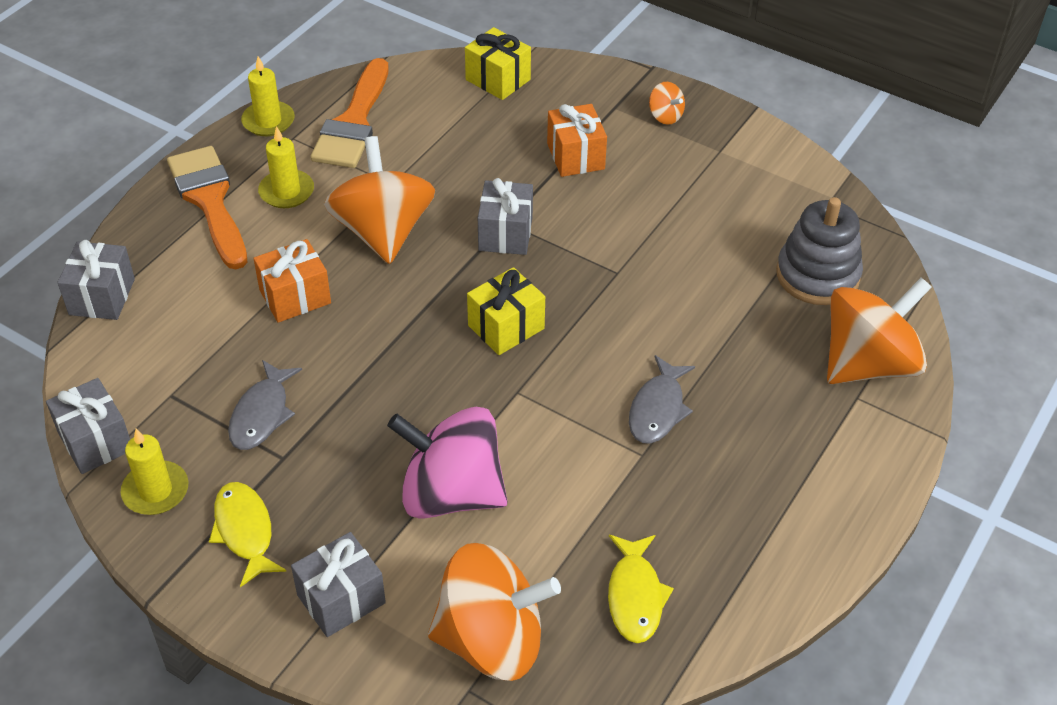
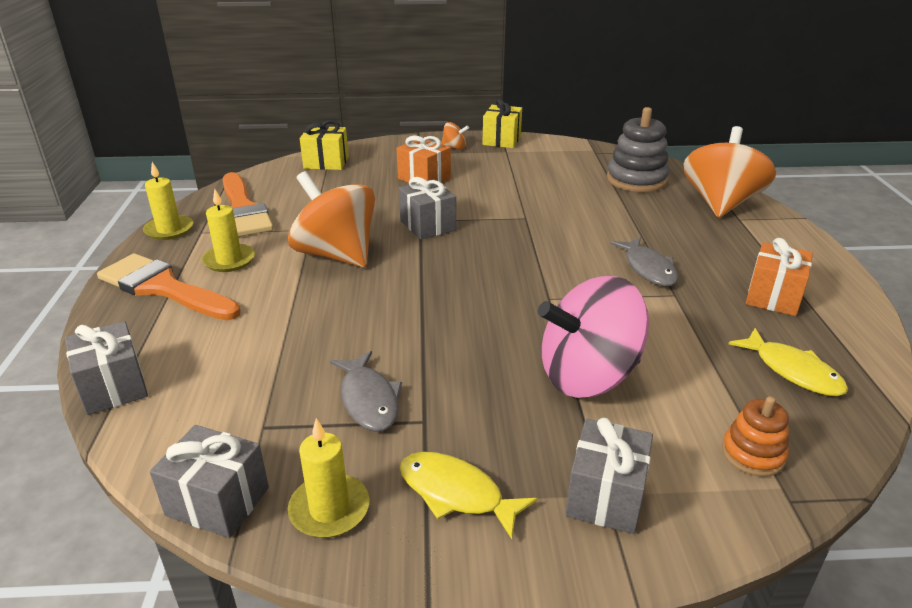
camera: 35 degrees left, 15 degrees down
orange gift [253,239,331,323] -> orange gift moved to [746,238,813,316]
orange spinning top [428,543,561,681] -> orange stacking toy [722,396,789,477]
yellow gift [467,267,545,355] -> yellow gift moved to [483,99,522,148]

